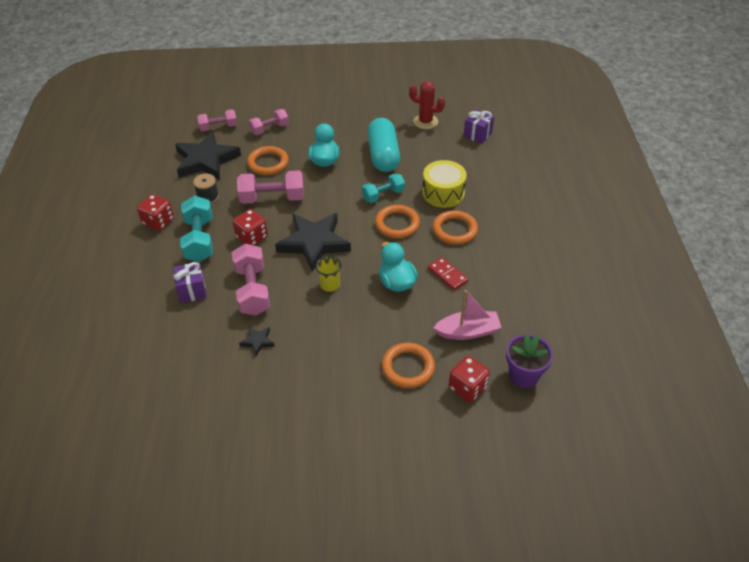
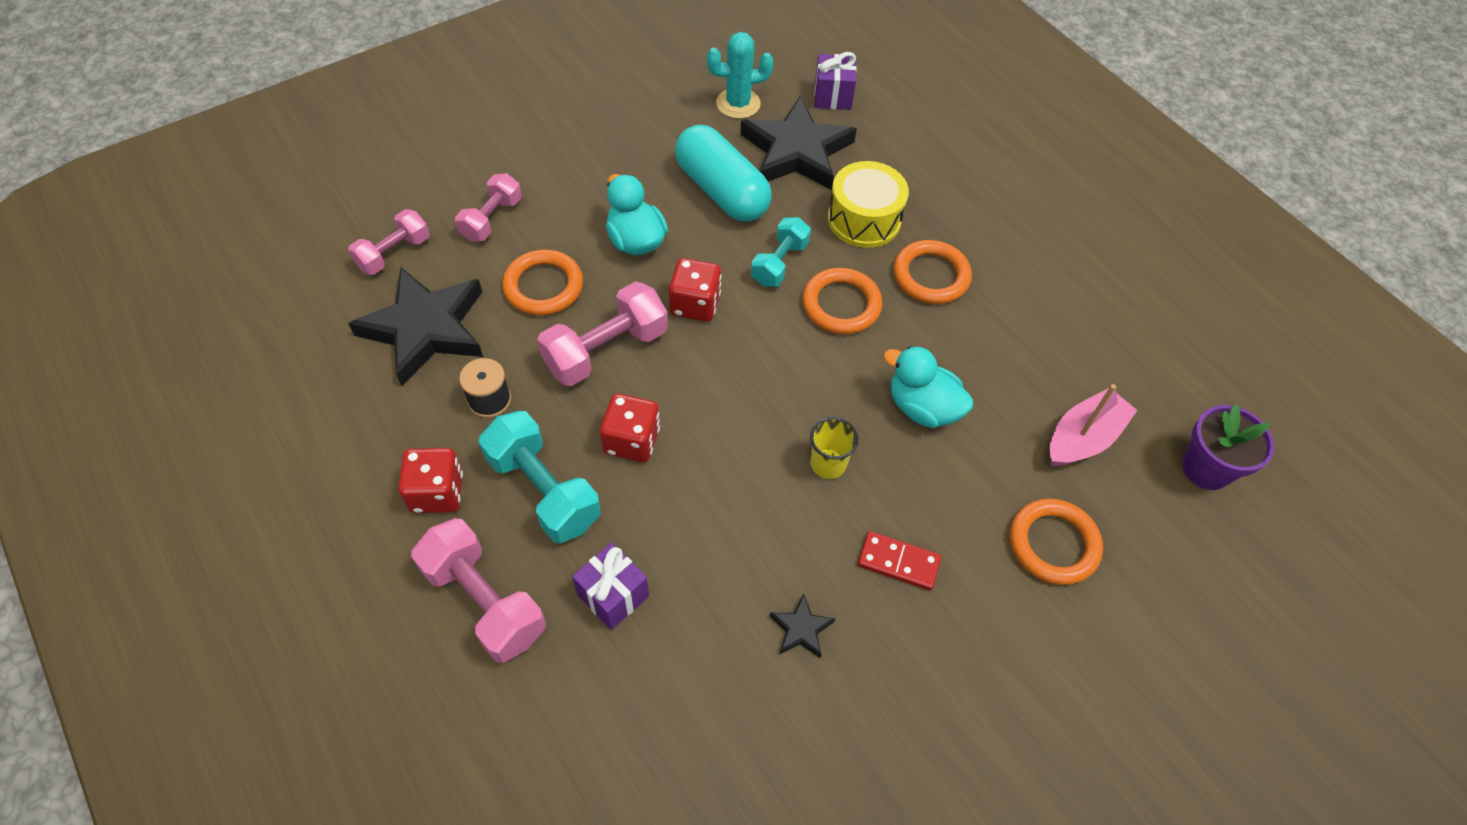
camera: 35 degrees left, 10 degrees up
pink dumbbell [232,244,270,316] -> pink dumbbell moved to [411,518,546,663]
black star [275,213,351,272] -> black star moved to [740,97,857,190]
red cactus [409,81,445,129] -> turquoise cactus [707,32,774,119]
red domino [428,257,468,290] -> red domino moved to [858,531,941,591]
red dice [448,356,490,403] -> red dice moved to [669,258,721,322]

